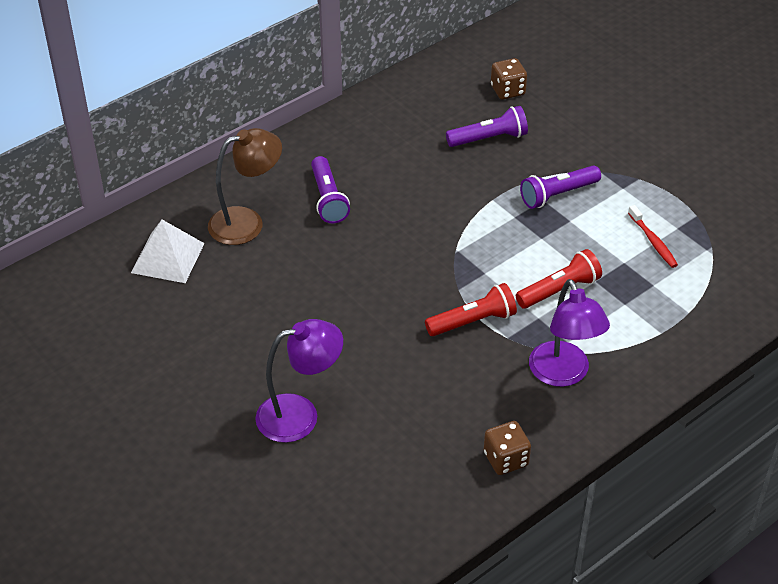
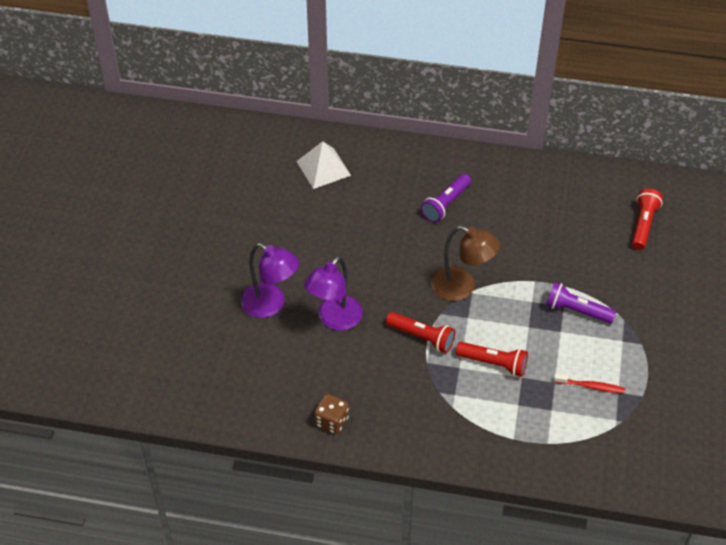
camera: 50 degrees right, 5 degrees up
brown lamp [208,128,282,245] -> brown lamp moved to [431,226,500,301]
purple flashlight [446,106,528,147] -> none
brown dice [491,58,527,99] -> red flashlight [632,189,663,250]
purple lamp [529,279,610,387] -> purple lamp moved to [304,256,363,331]
red toothbrush [628,205,678,268] -> red toothbrush turned 105 degrees counterclockwise [554,373,625,393]

